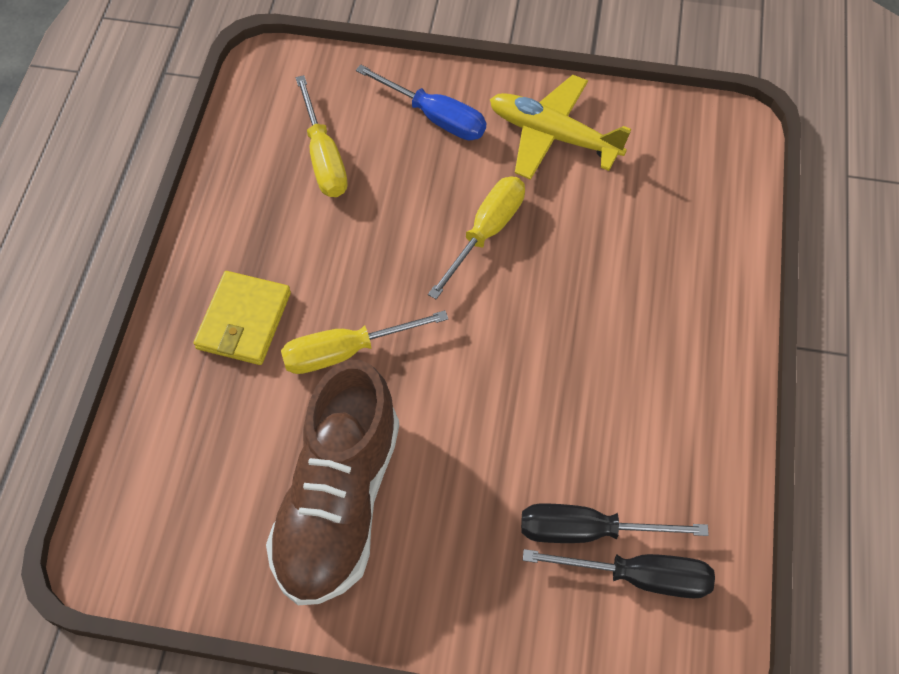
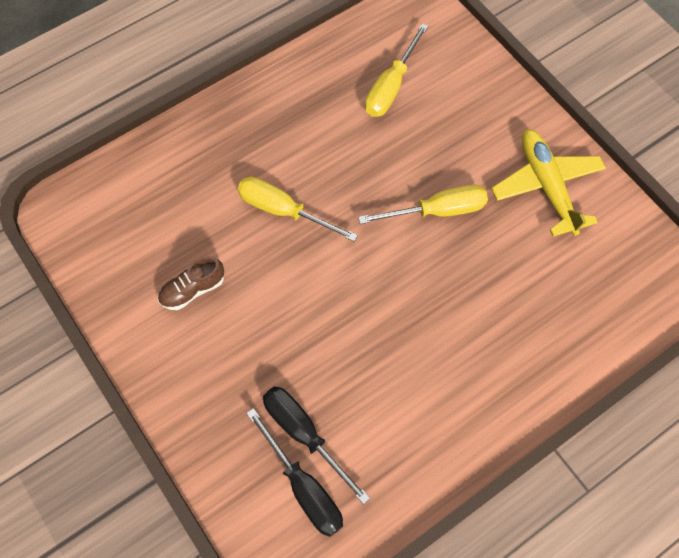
camera: 45 degrees right, 5 degrees up
yellow wallet [194,271,291,365] -> none
brown shoe [266,360,399,605] -> brown shoe [158,256,224,310], size x0.42
blue screwdriver [356,65,486,140] -> none

